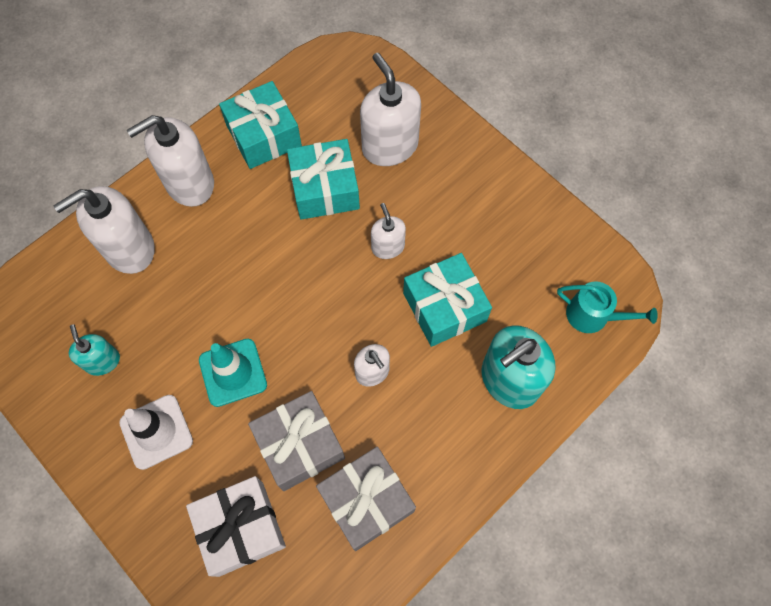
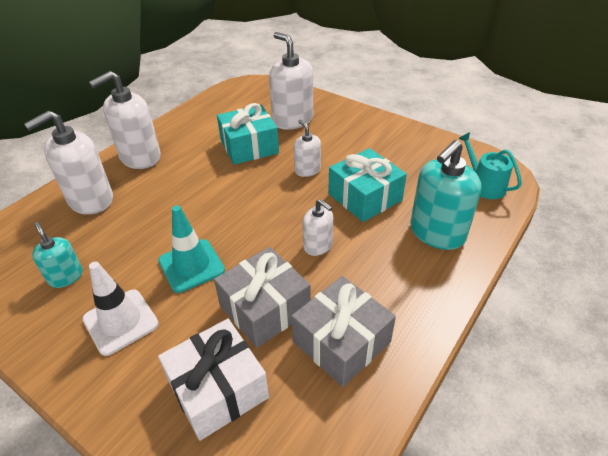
camera: 10 degrees left, 25 degrees down
turquoise gift [219,81,302,169] -> none
turquoise watering can [557,281,658,333] -> turquoise watering can turned 135 degrees counterclockwise [459,132,522,199]

